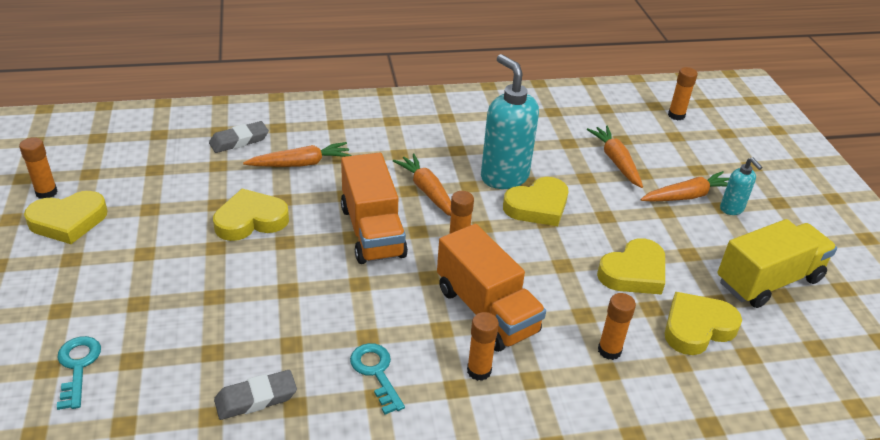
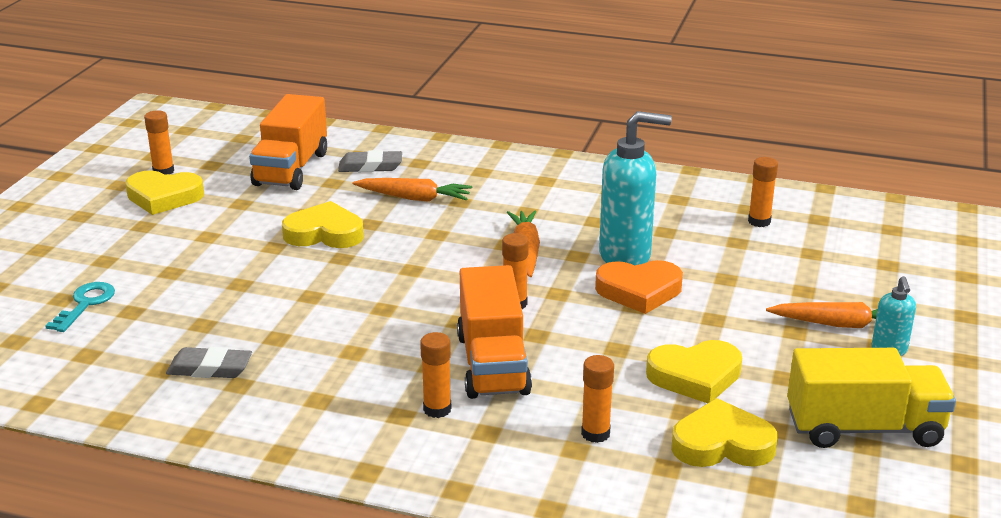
camera: 30 degrees right, 10 degrees down
orange truck [341,152,408,264] -> orange truck moved to [249,94,327,190]
turquoise key [350,343,405,415] -> none
turquoise soap dispenser [481,54,539,189] -> turquoise soap dispenser turned 90 degrees clockwise [599,111,672,265]
yellow heart [503,177,568,226] -> orange heart [595,260,683,314]
orange carrot [587,126,643,188] -> none
orange glue stick [668,67,698,120] -> orange glue stick moved to [748,157,778,227]

